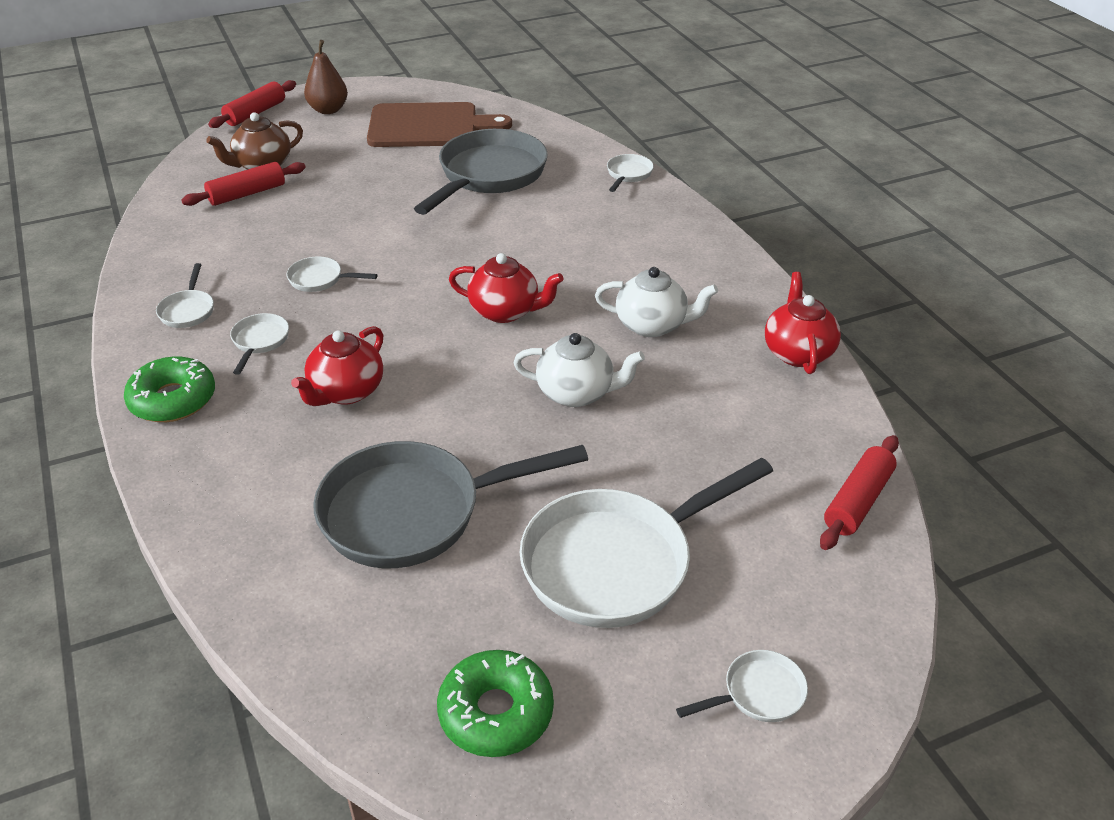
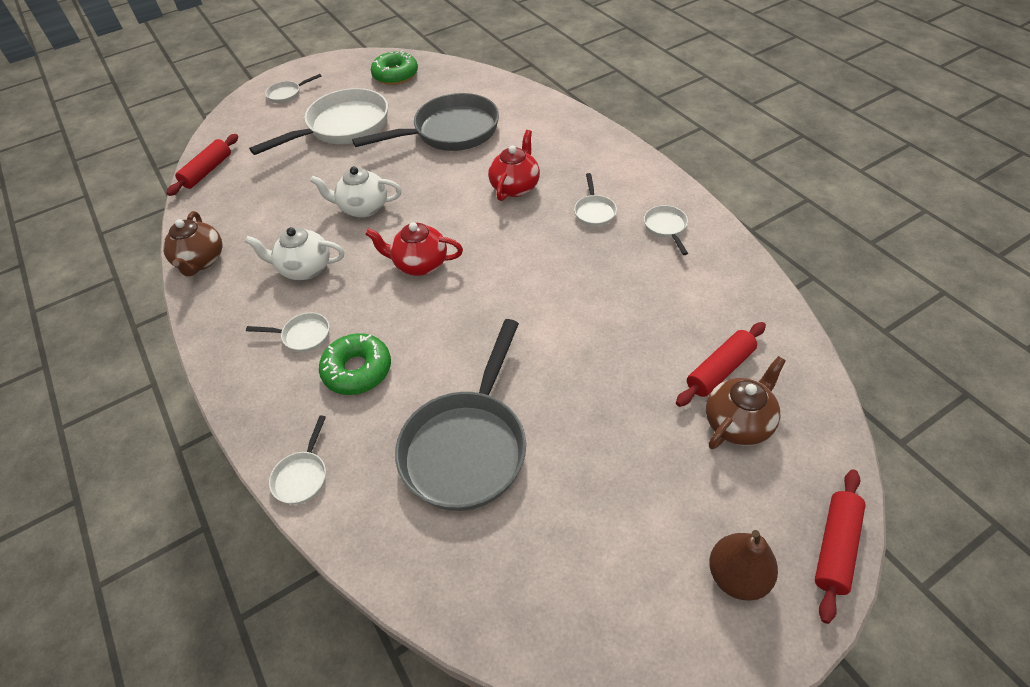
camera: 175 degrees right, 10 degrees up
green donut [124,356,215,422] -> green donut moved to [319,333,391,395]
white pan [287,256,377,292] -> white pan moved to [246,313,329,352]
brown cutting board [367,102,512,147] -> none
red teapot [765,272,841,374] -> brown teapot [163,211,222,277]

